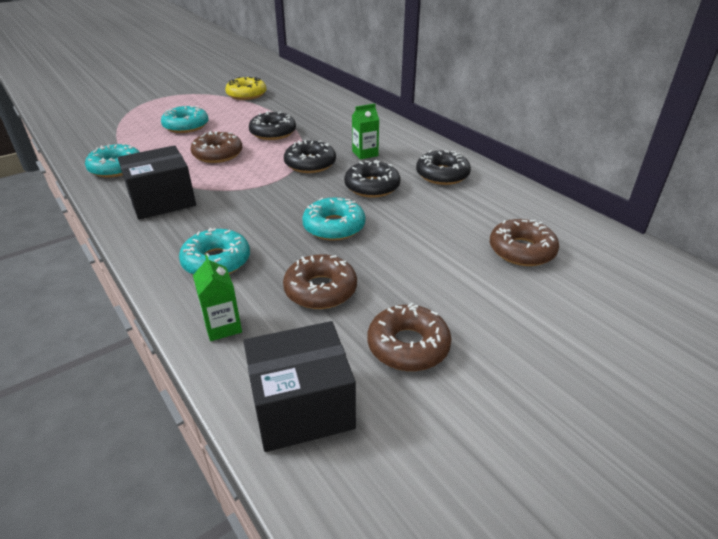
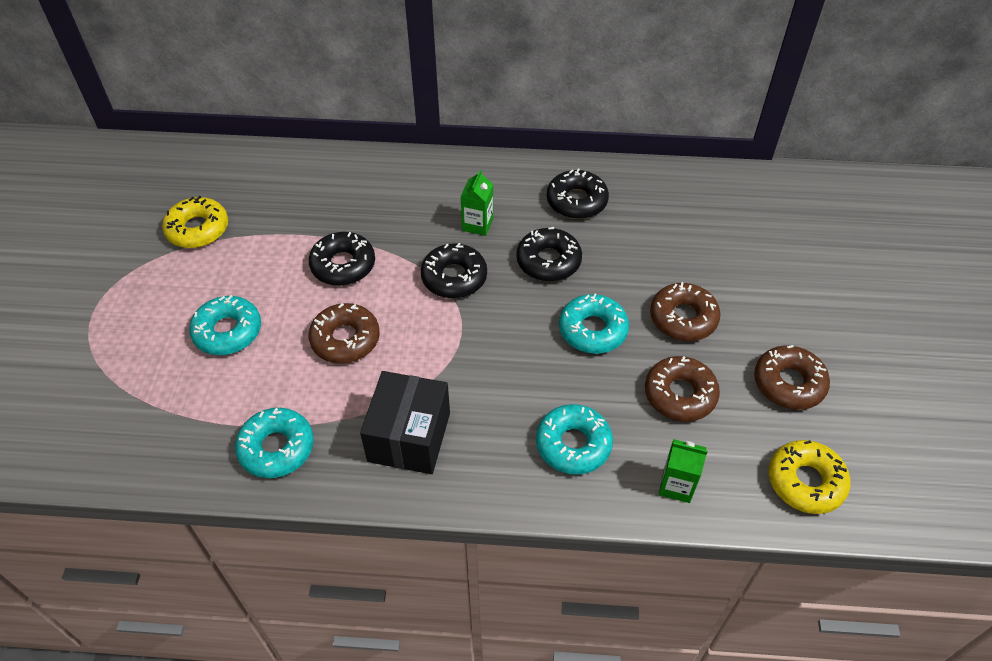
camera: 50 degrees left, 15 degrees up
black box [243,321,356,452] -> yellow donut [768,440,851,514]
brown donut [490,219,559,266] -> brown donut moved to [650,282,721,341]

